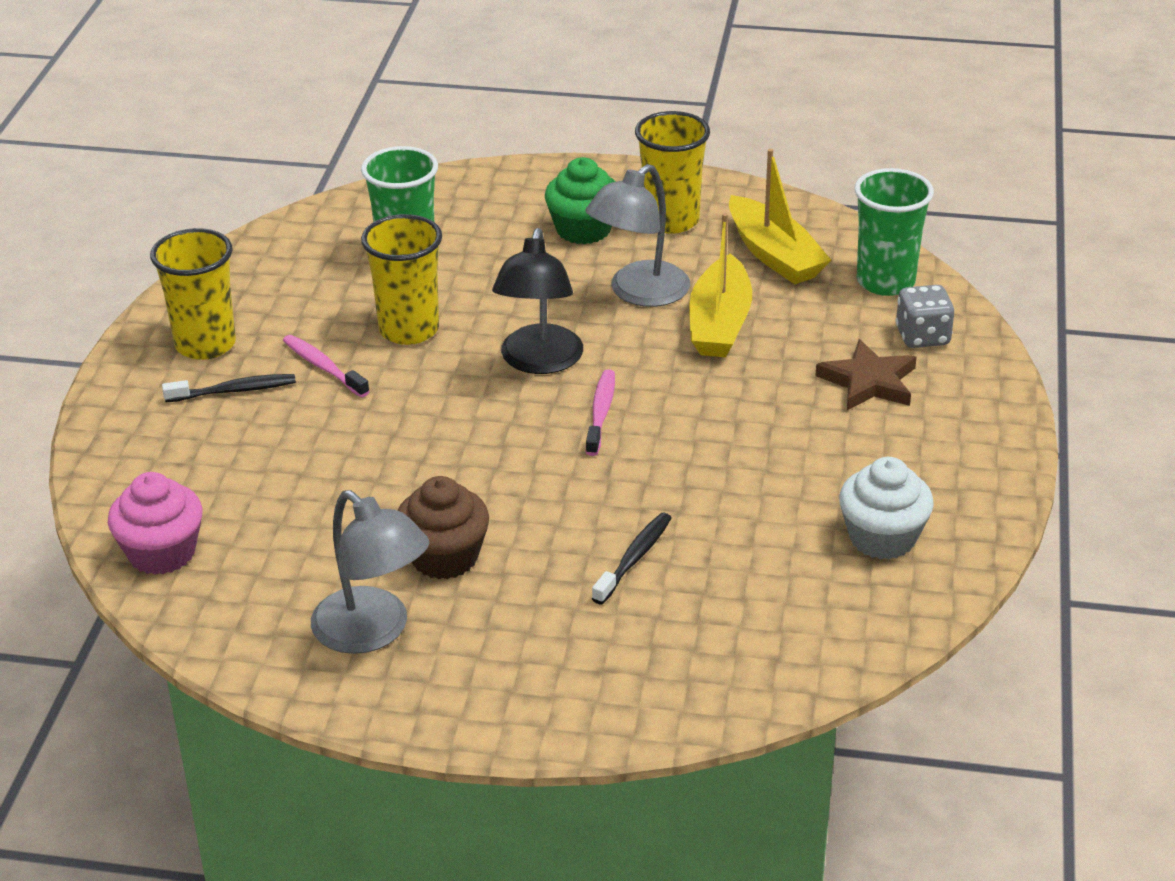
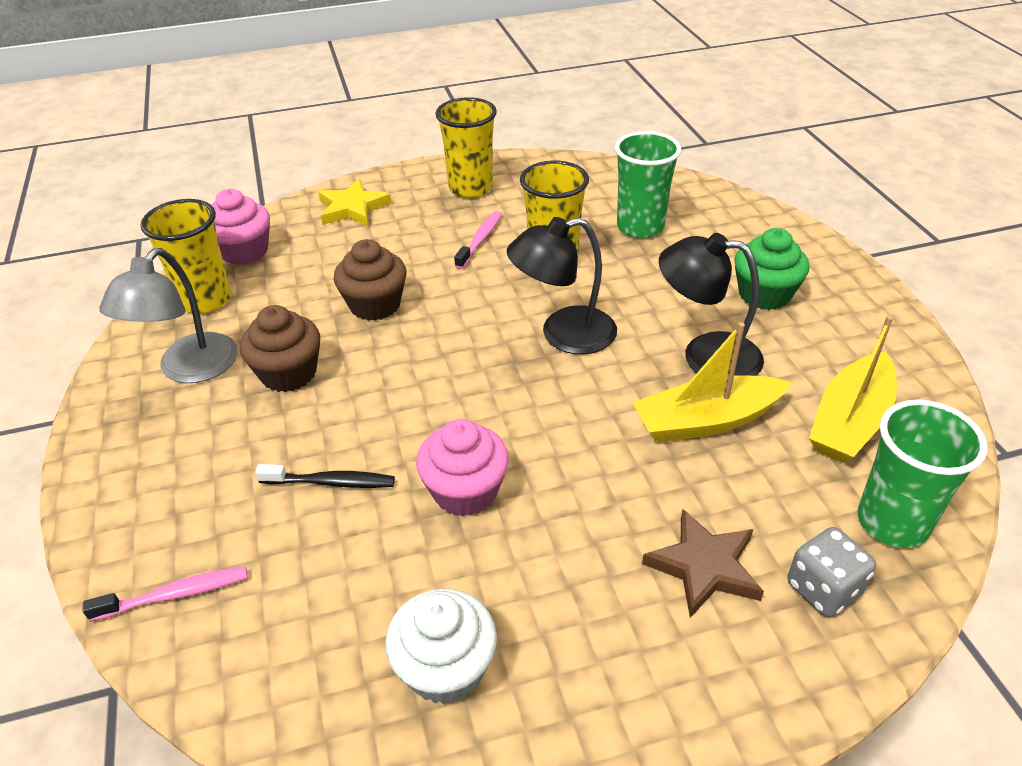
camera: 65 degrees right, 5 degrees up
black toothbrush [162,374,296,402] -> none
grey lamp [585,164,690,307] -> black lamp [659,233,764,376]
pink toothbrush [586,369,615,456] -> pink toothbrush moved to [82,566,248,621]
yellow cup [635,111,710,234] -> yellow cup moved to [141,199,231,313]
none -> yellow star [318,179,391,226]
none -> brown cupcake [334,239,406,321]
none -> pink cupcake [416,419,509,516]

